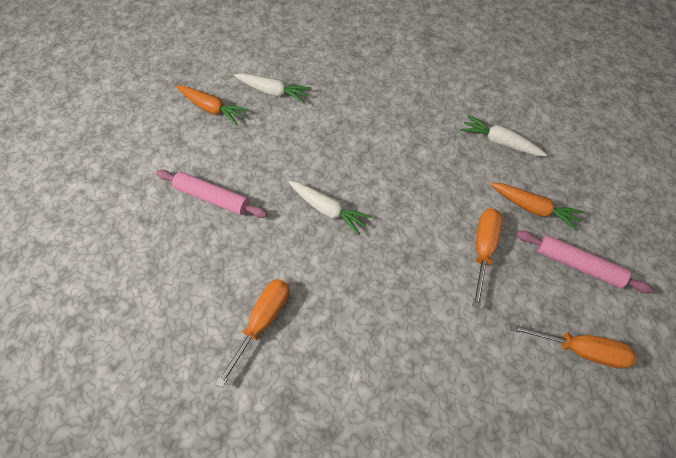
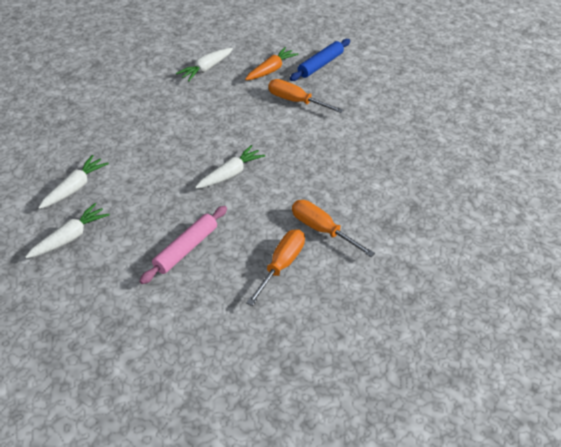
camera: 80 degrees left, 15 degrees down
orange carrot [176,86,249,125] -> white carrot [25,203,110,258]
orange screwdriver [510,323,637,369] -> orange screwdriver moved to [246,229,305,306]
pink rolling pin [516,231,654,293] -> blue rolling pin [290,39,350,81]

